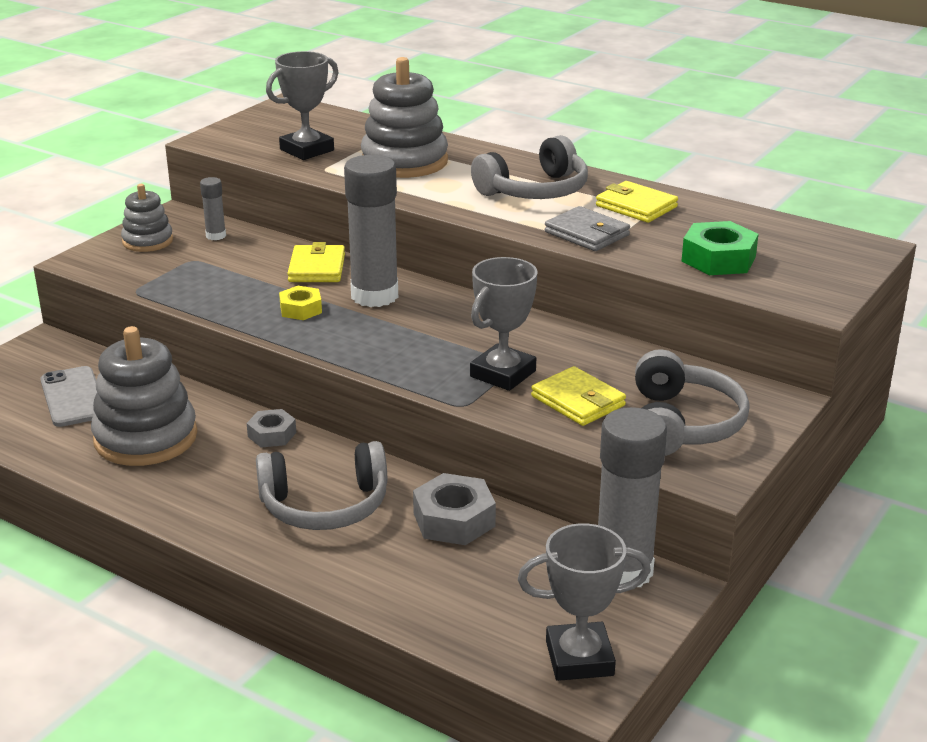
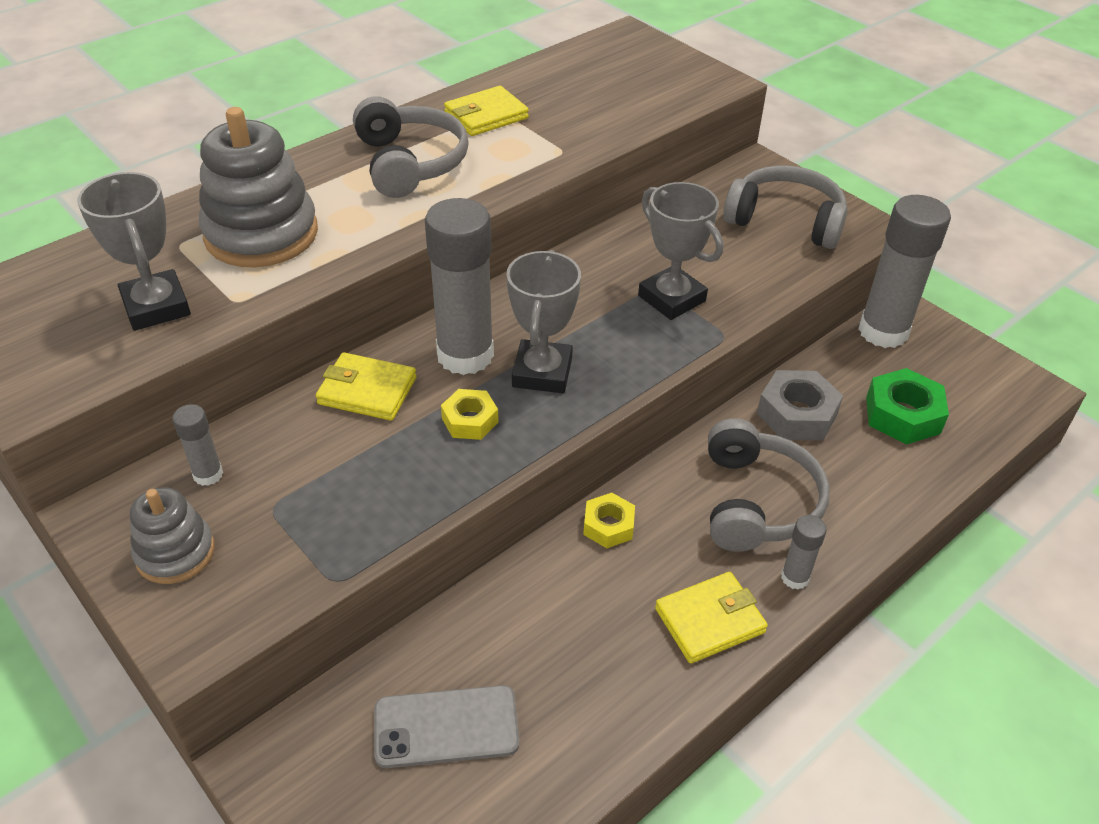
camera: 75 degrees left, 15 degrees up
grey stacking toy [91,326,198,466] -> none
grey nut [247,409,296,448] -> yellow nut [583,493,635,548]
grey trophy [518,523,651,681] -> grey trophy moved to [506,250,581,393]
yellow wallet [531,366,626,426] -> yellow wallet moved to [655,572,768,664]
grey wallet [545,206,630,251] -> none
green nut [681,221,759,275] -> green nut moved to [866,368,949,445]
none -> grey glue stick [781,515,827,589]

